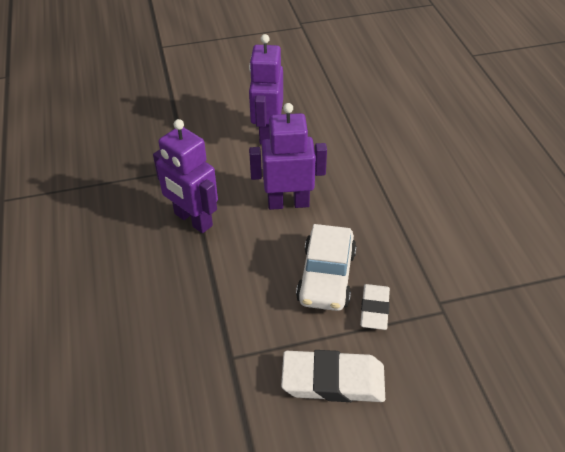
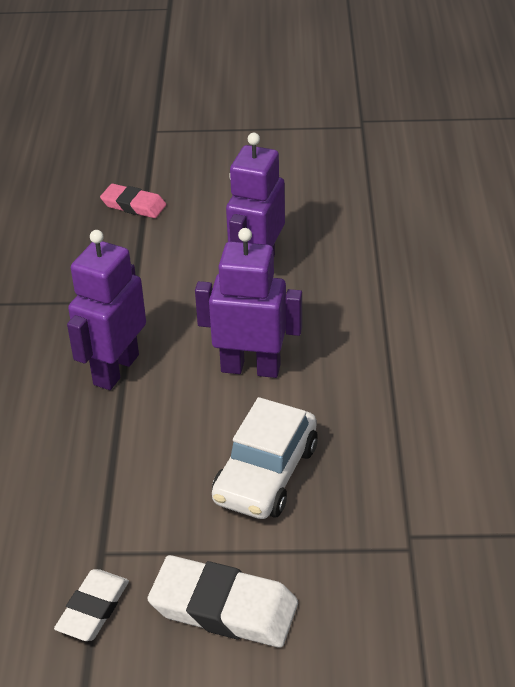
camera: 15 degrees right, 5 degrees down
purple robot [153,119,218,233] -> purple robot turned 60 degrees clockwise [67,230,146,390]
white eraser [360,284,390,330] -> white eraser moved to [54,569,129,641]
none -> pink eraser [100,184,166,218]

